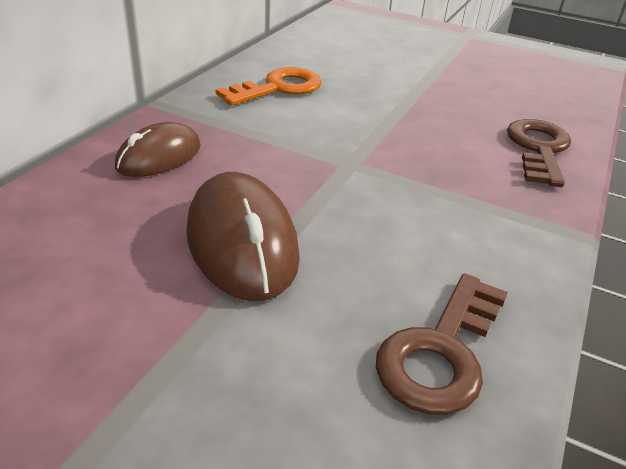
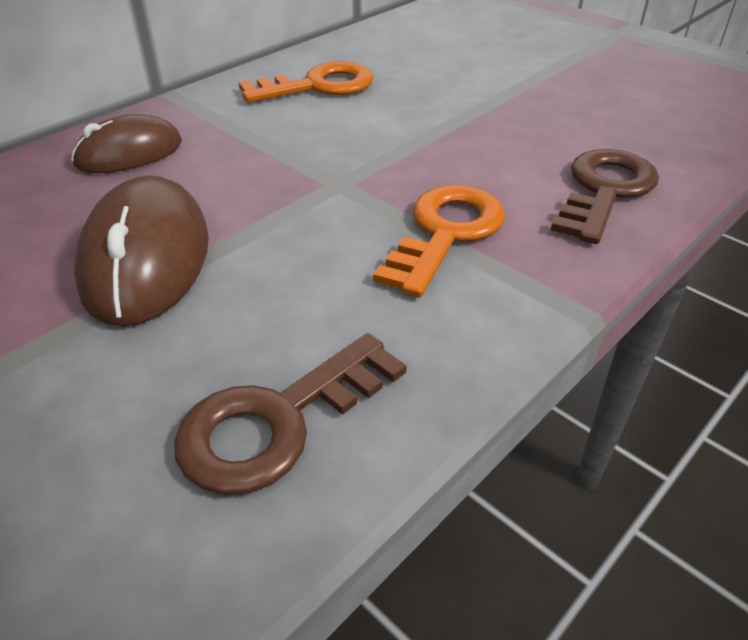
camera: 20 degrees right, 5 degrees up
none -> orange key [373,185,505,297]

